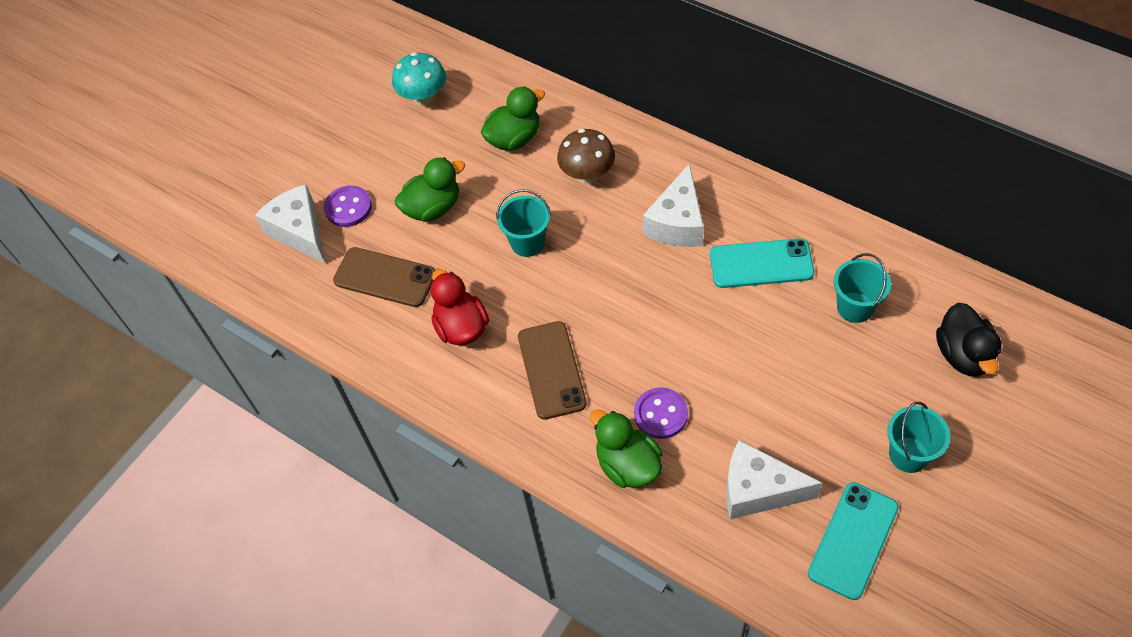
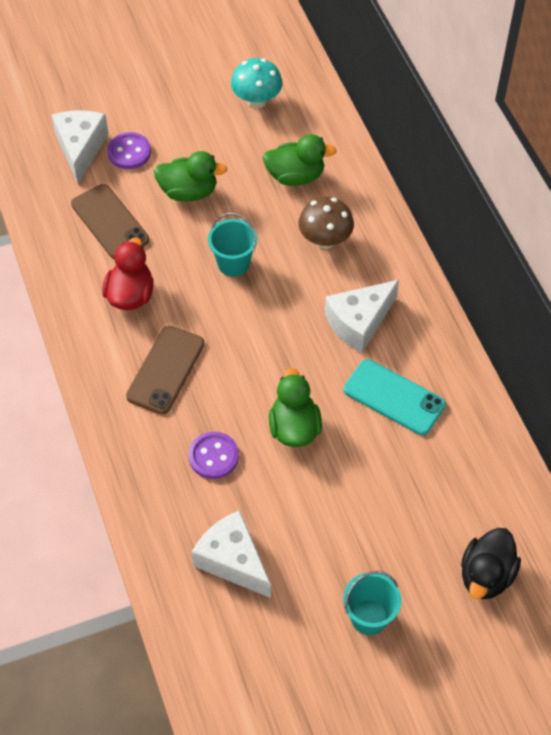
camera: 30 degrees right, 0 degrees up
green duck [590,410,662,488] -> green duck moved to [269,368,322,447]
turquoise phone [808,482,899,600] -> none
turquoise bucket [834,253,891,323] -> none

